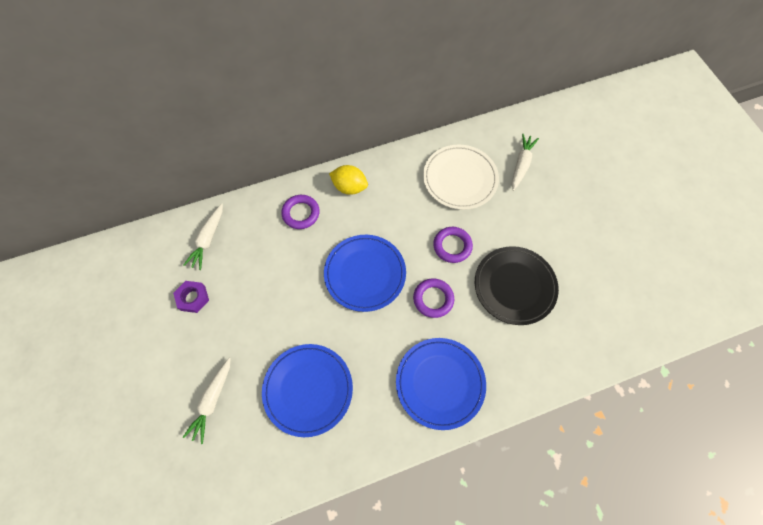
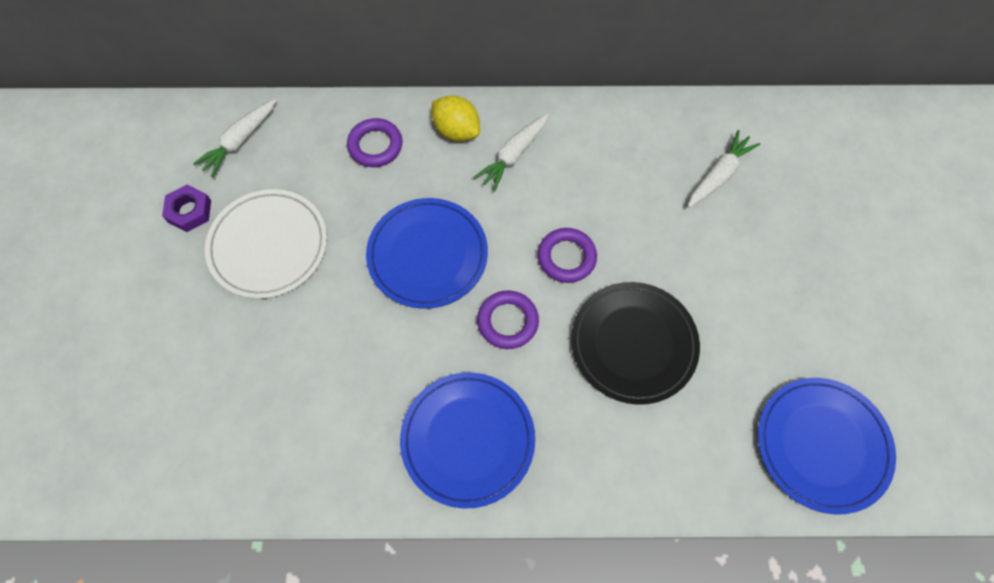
camera: 20 degrees right, 0 degrees up
white carrot [183,358,231,444] -> white carrot moved to [474,113,549,192]
blue plate [262,344,353,437] -> blue plate moved to [758,378,896,515]
white plate [423,145,499,210] -> white plate moved to [205,189,327,299]

